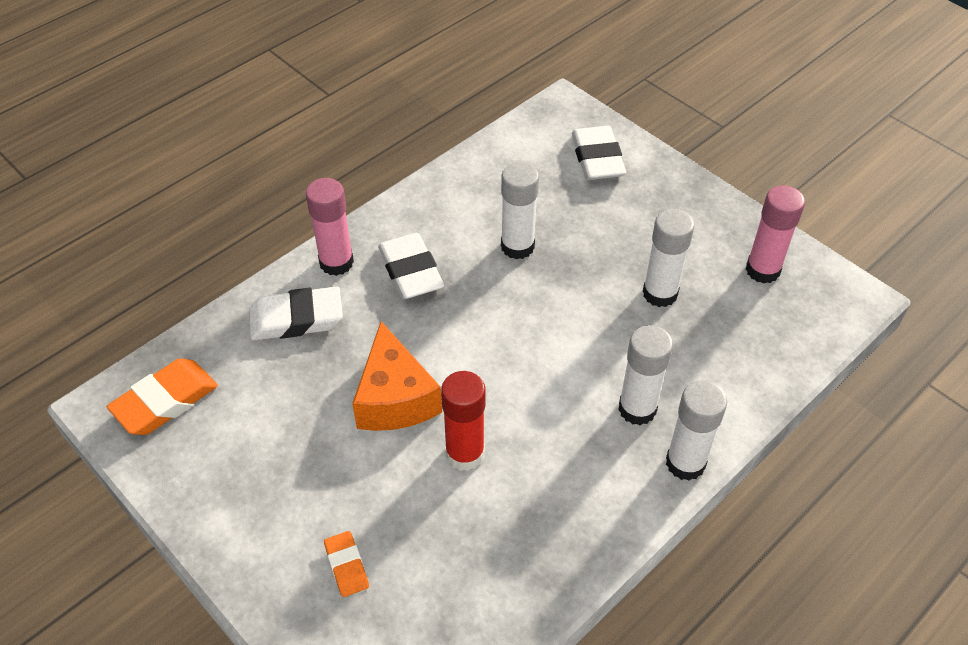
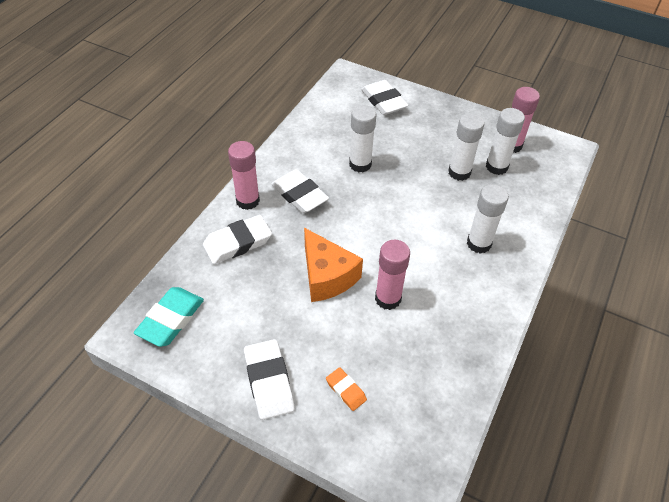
camera: 20 degrees left, 0 degrees up
orange eraser [107,358,218,435] -> turquoise eraser [134,287,204,347]
red glue stick [441,371,486,471] -> pink glue stick [375,240,410,310]
white glue stick [666,380,727,481] -> white glue stick moved to [486,108,525,175]
none -> white eraser [244,339,295,420]

